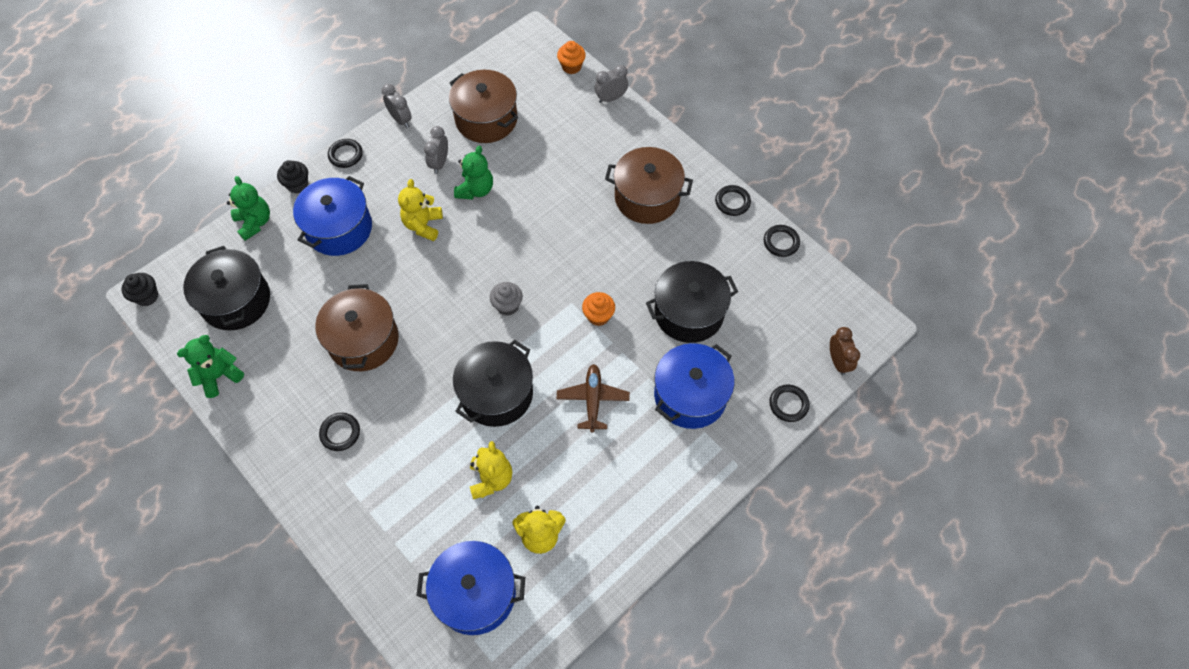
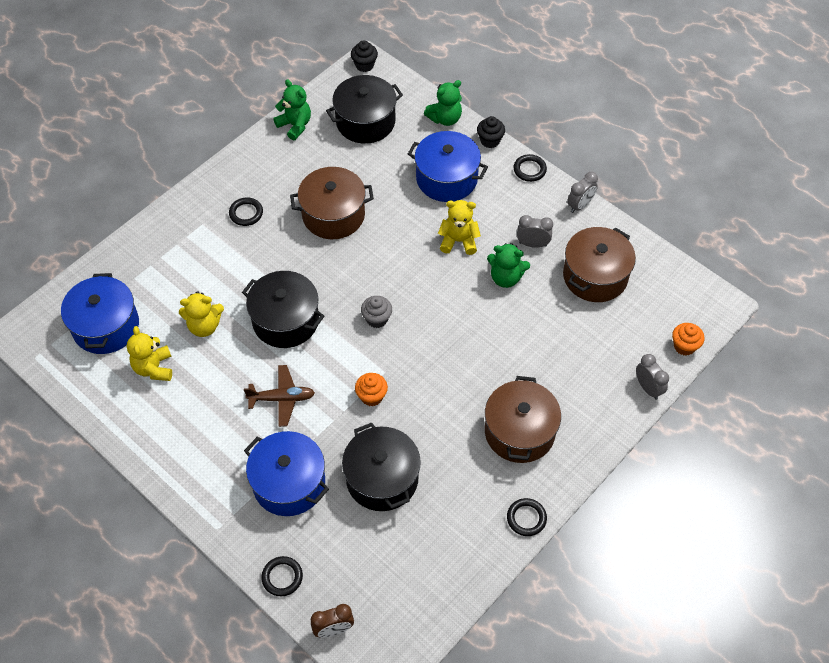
camera: 85 degrees right, 5 degrees down
black ring [764,225,800,257] -> none

